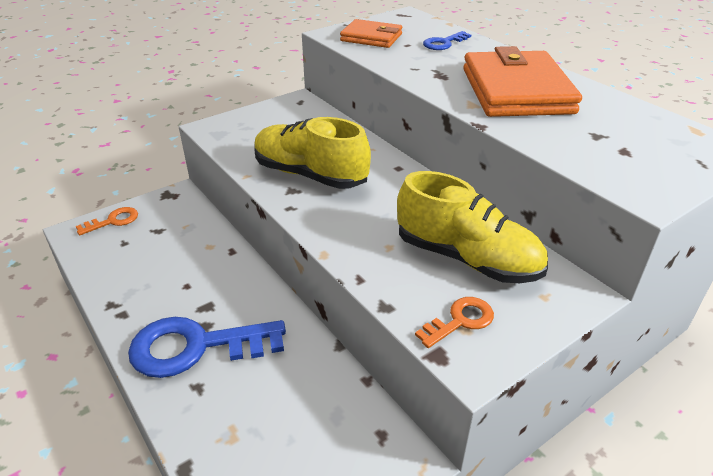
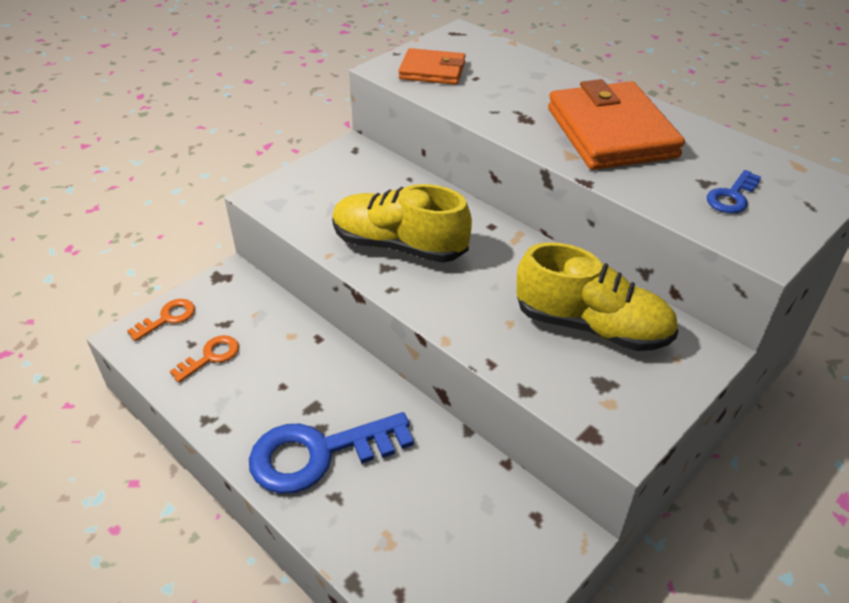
camera: 10 degrees left, 5 degrees up
orange key [415,297,494,348] -> orange key moved to [170,335,239,383]
blue key [423,31,471,50] -> blue key moved to [707,170,761,213]

